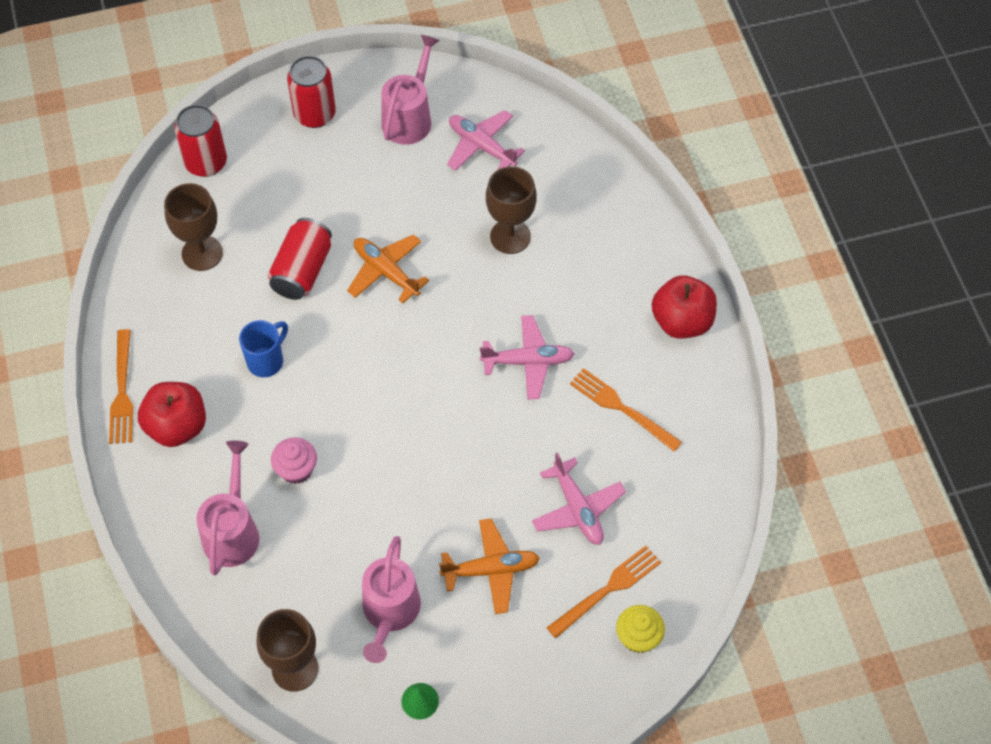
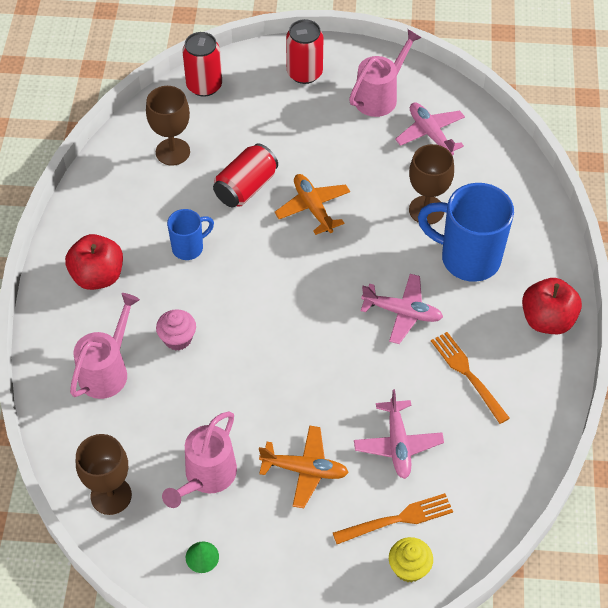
camera: 20 degrees right, 5 degrees down
orange fork [109,329,133,444] -> none
none -> blue mug [418,183,514,282]

